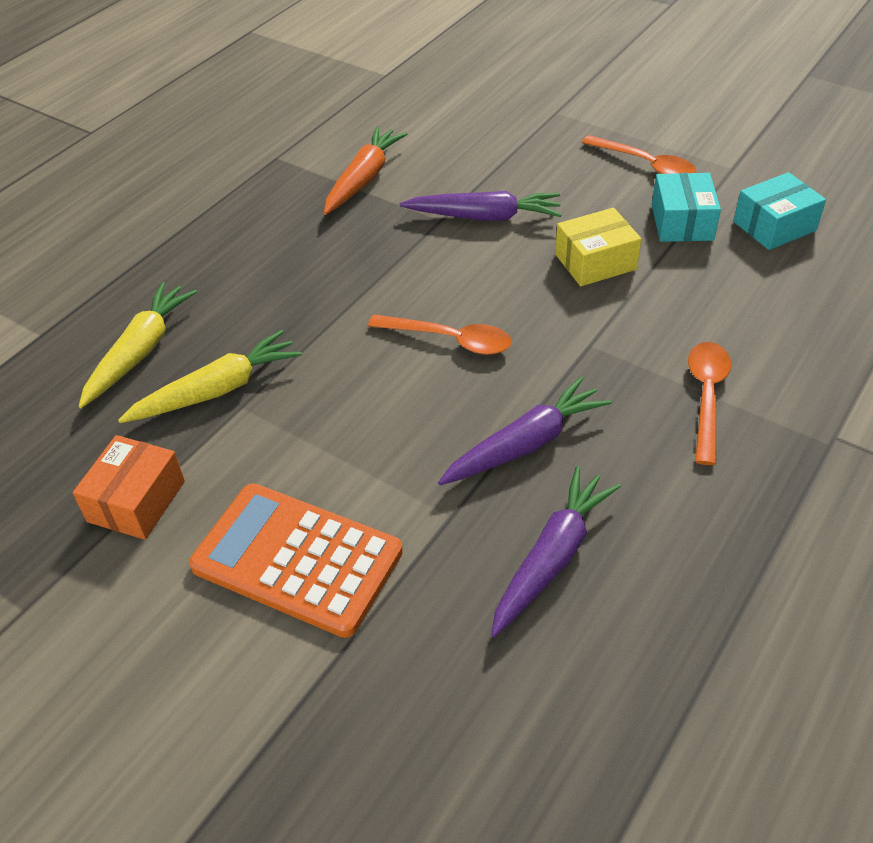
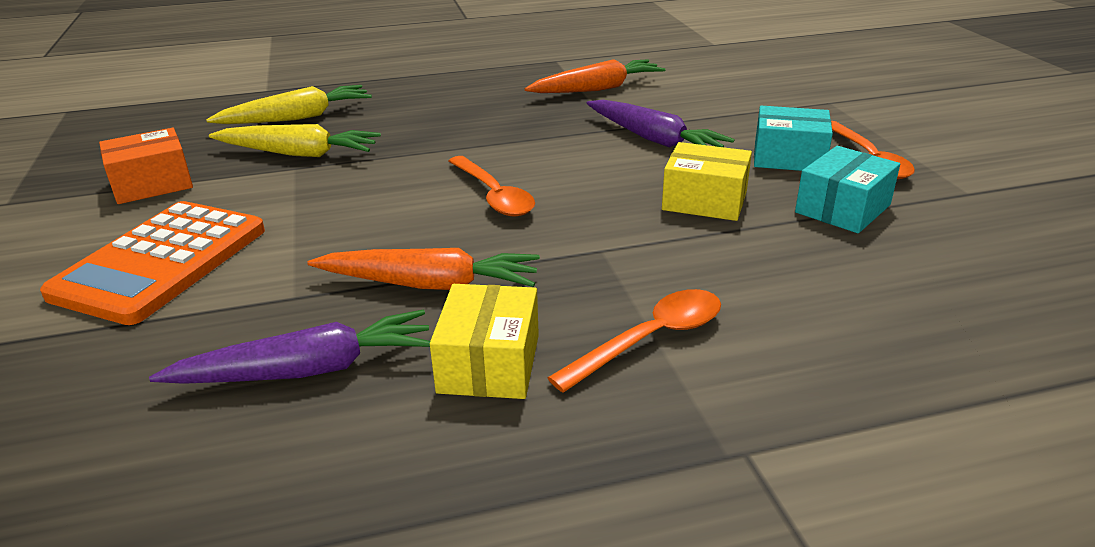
camera: 40 degrees right, 15 degrees down
orange calculator [189,483,403,638] -> orange calculator turned 135 degrees counterclockwise [40,201,265,325]
purple carrot [438,377,611,485] -> orange carrot [307,248,540,290]
turquoise box [733,172,826,250] -> turquoise box moved to [754,106,833,171]
none -> yellow box [430,284,539,399]

